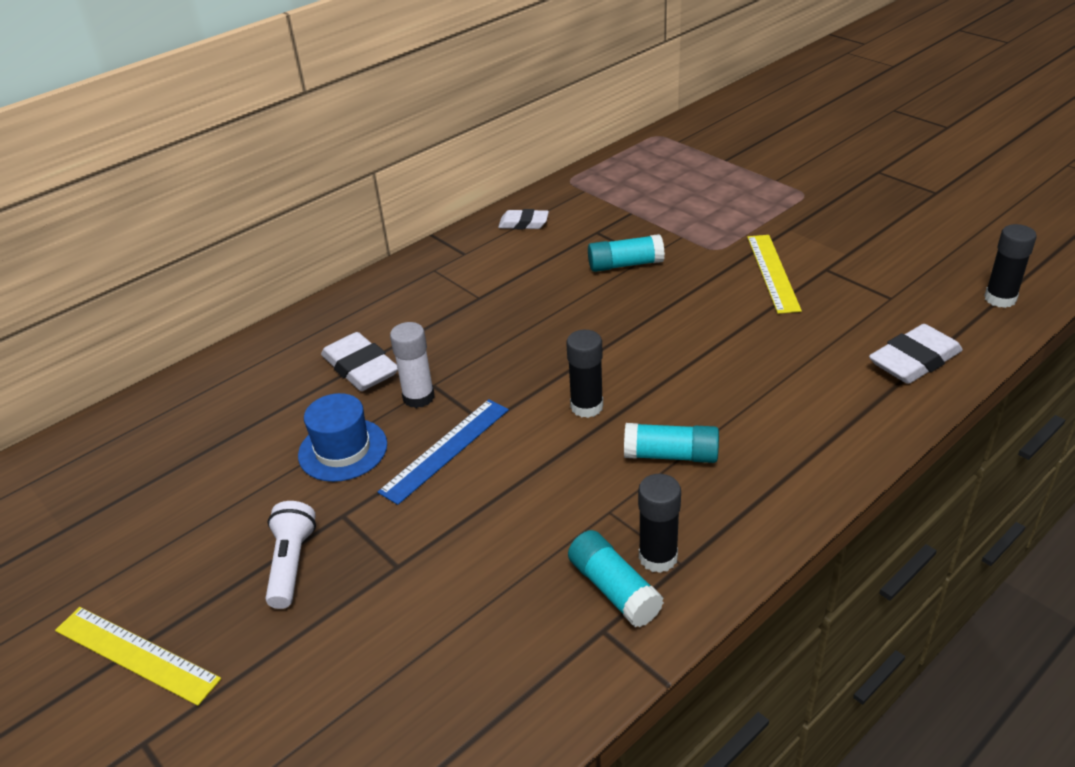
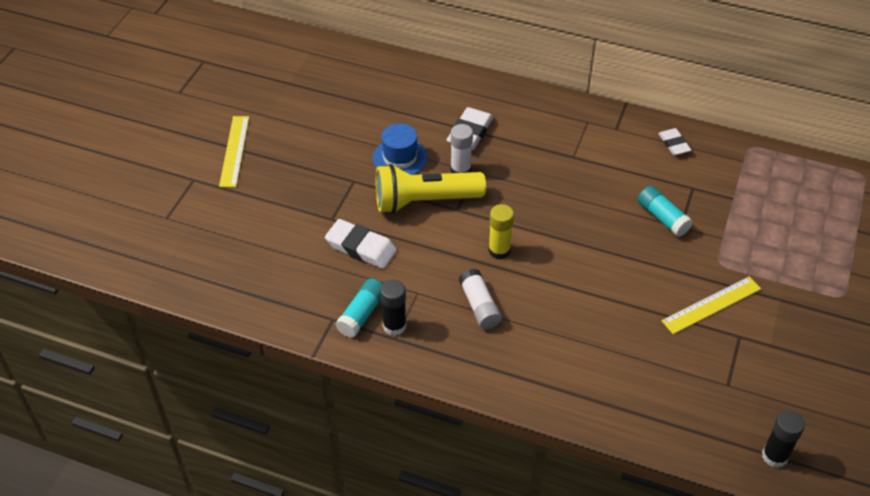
camera: 60 degrees right, 10 degrees up
white flashlight [266,501,316,609] -> none
blue ruler [378,399,509,505] -> yellow flashlight [376,164,486,213]
black glue stick [566,330,603,418] -> yellow glue stick [488,204,514,259]
turquoise glue stick [624,423,719,463] -> white glue stick [459,269,502,329]
white eraser [869,324,963,384] -> white eraser moved to [325,219,397,269]

